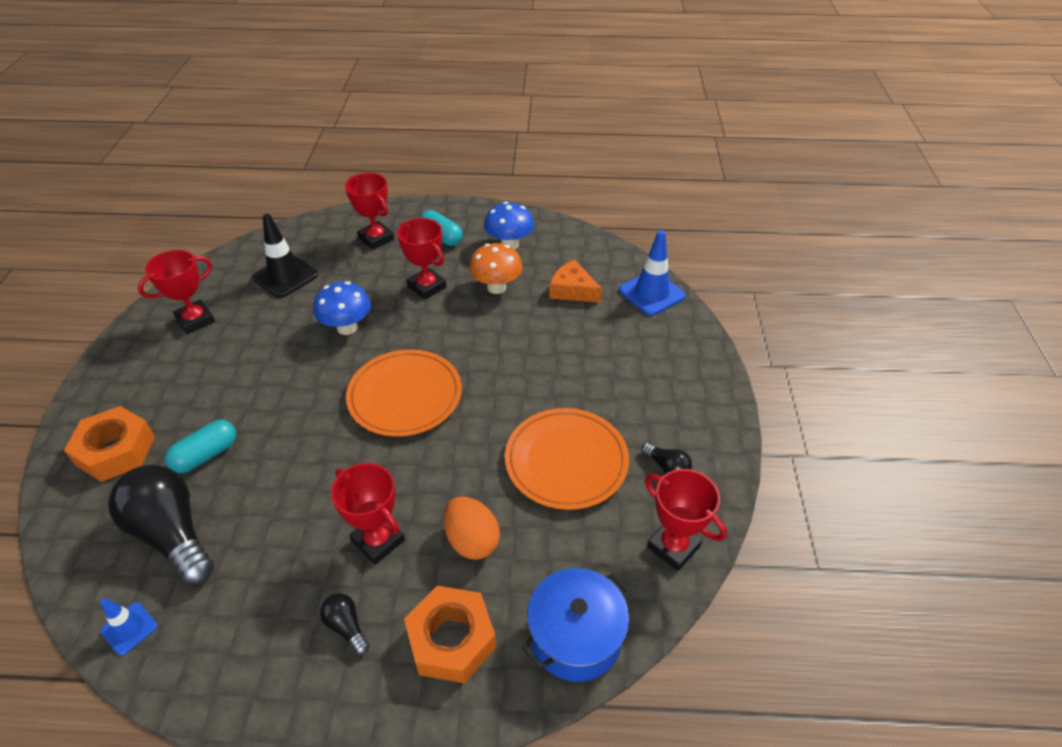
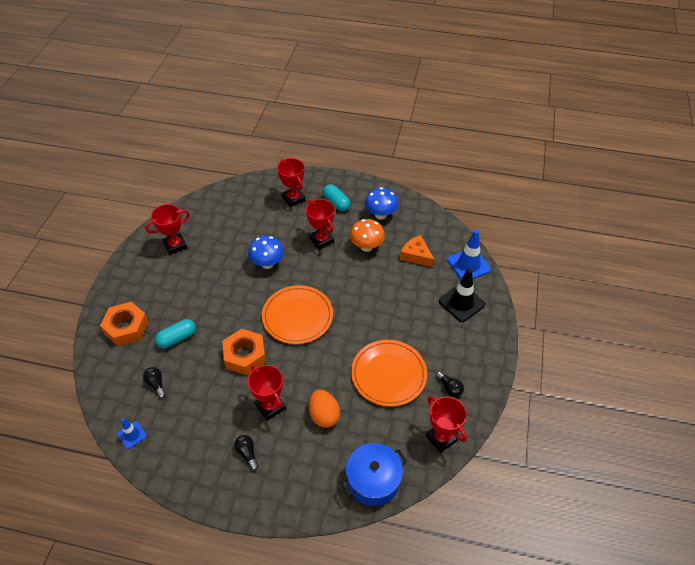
camera: 10 degrees right, 5 degrees up
black light bulb [108,465,214,585] -> black light bulb [143,367,166,399], size x0.44
black traffic cone [252,214,318,298] -> black traffic cone moved to [439,268,485,322]
orange nut [404,586,496,683] -> orange nut moved to [223,329,266,375]

